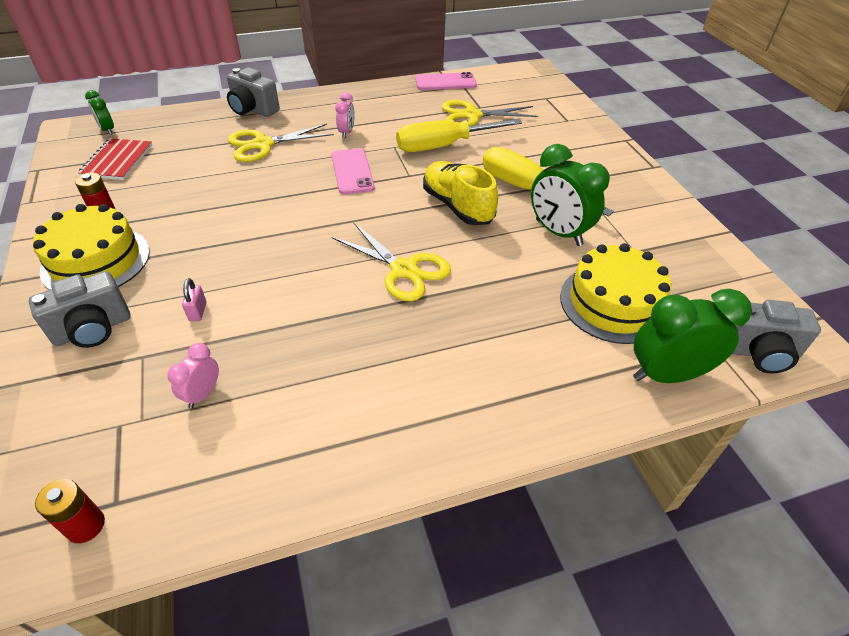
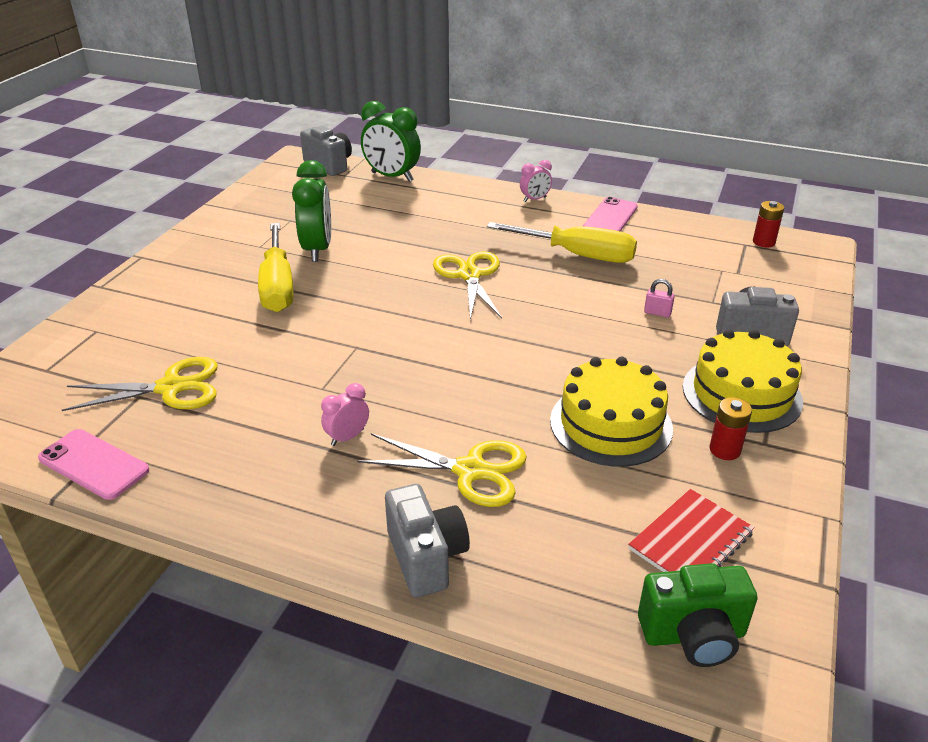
camera: 140 degrees left, 10 degrees down
green clock [85,90,114,135] -> green camera [638,563,758,667]
pink clock [167,343,219,409] -> pink clock moved to [520,160,552,202]
pink padlock [182,278,206,321] -> pink padlock turned 75 degrees clockwise [644,279,675,318]
pink phone [331,148,375,194] -> pink phone moved to [583,197,638,232]
yellow screwdriver [396,119,522,152] -> yellow screwdriver moved to [487,222,637,263]
yellow shoe [423,161,498,225] -> none
yellow scissors [442,100,538,126] -> yellow scissors turned 45 degrees counterclockwise [62,357,217,411]
yellow cake [560,243,671,344] -> yellow cake moved to [550,357,673,467]

